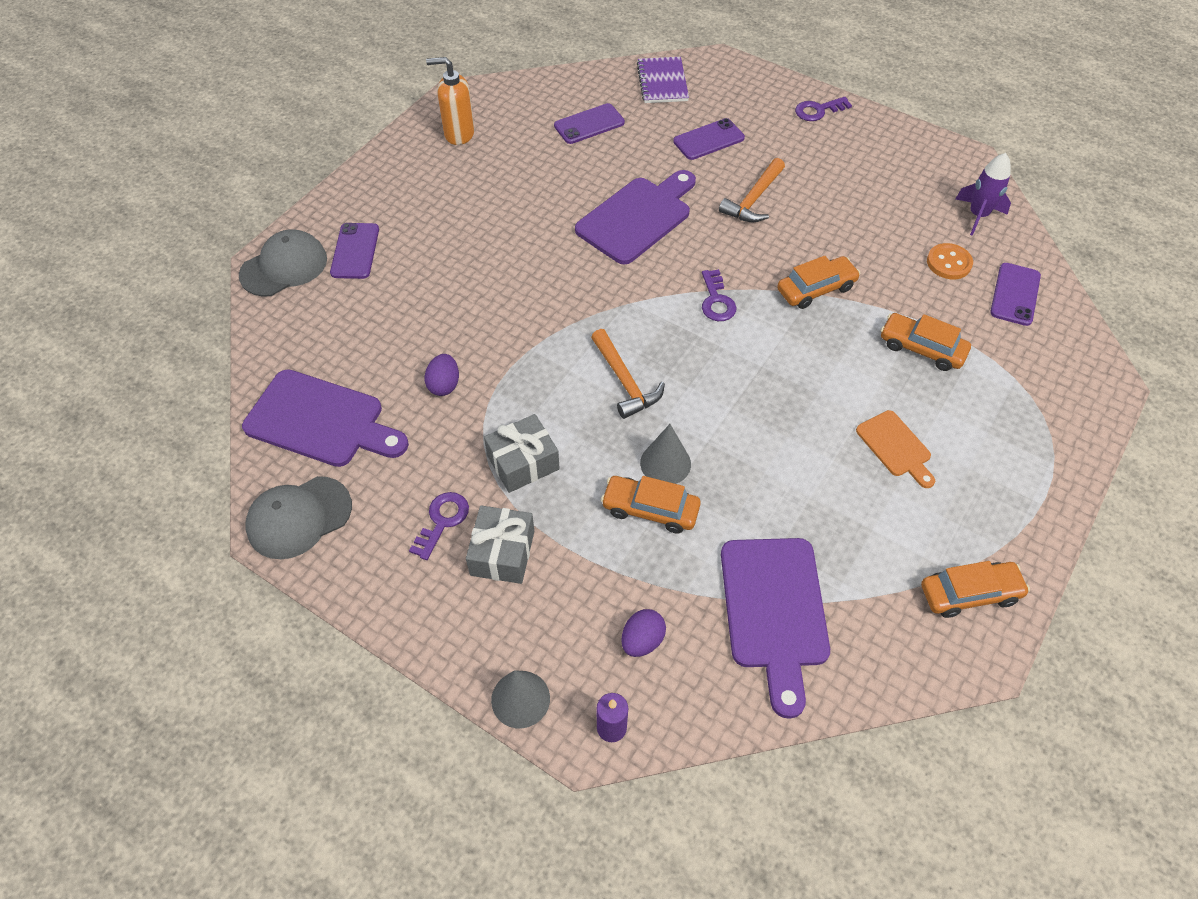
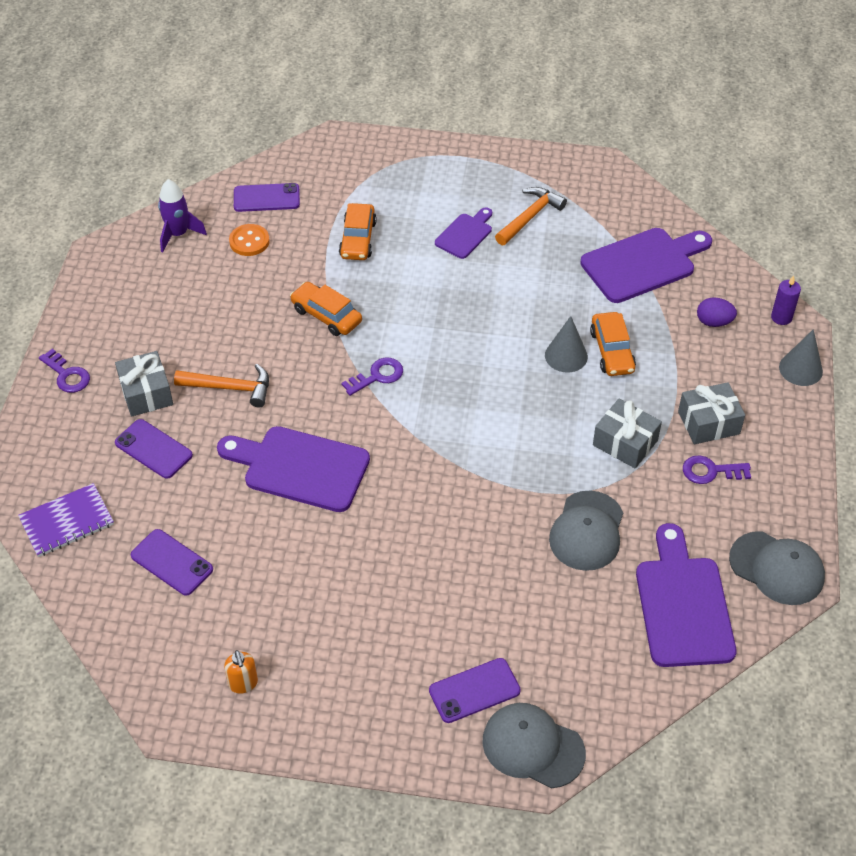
camera: 115 degrees left, 5 degrees down
purple egg [424,354,459,396] -> grey cap [549,491,623,571]
orange soap dispenser [426,57,475,145] -> orange soap dispenser [224,650,258,694], size x0.62
orange hammer [591,329,665,419] -> orange hammer moved to [495,187,567,245]
orange cutting board [856,410,935,488] -> purple cutting board [435,207,492,259]
orange car [921,561,1030,618] -> none
none -> grey gift [115,351,173,417]

